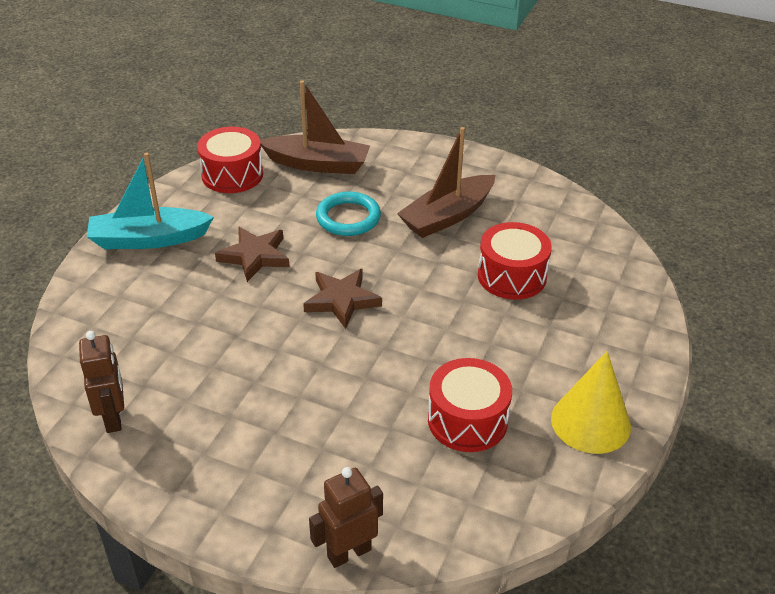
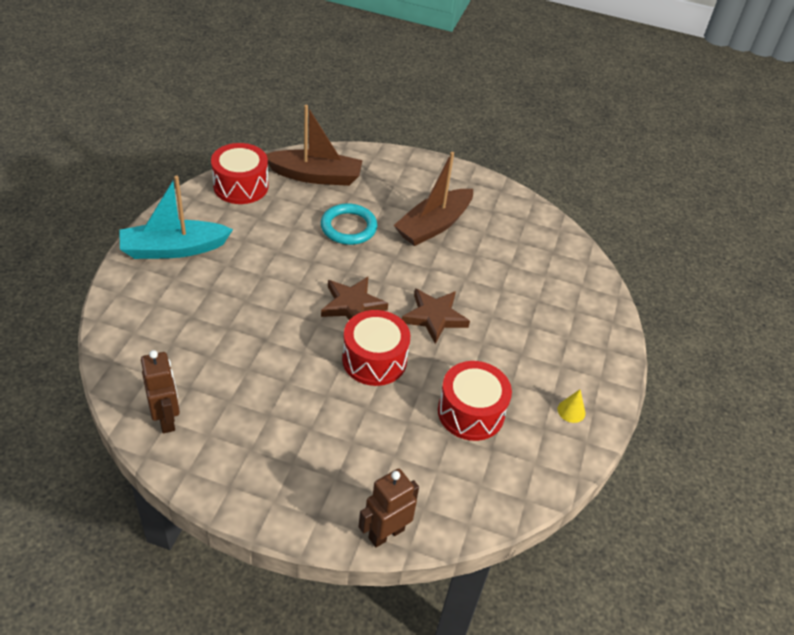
camera: 10 degrees left, 5 degrees up
brown star [215,227,290,282] -> brown star moved to [402,289,470,344]
red drum [478,222,552,300] -> red drum moved to [342,310,410,386]
yellow cone [551,351,631,454] -> yellow cone [558,390,585,423], size x0.43

